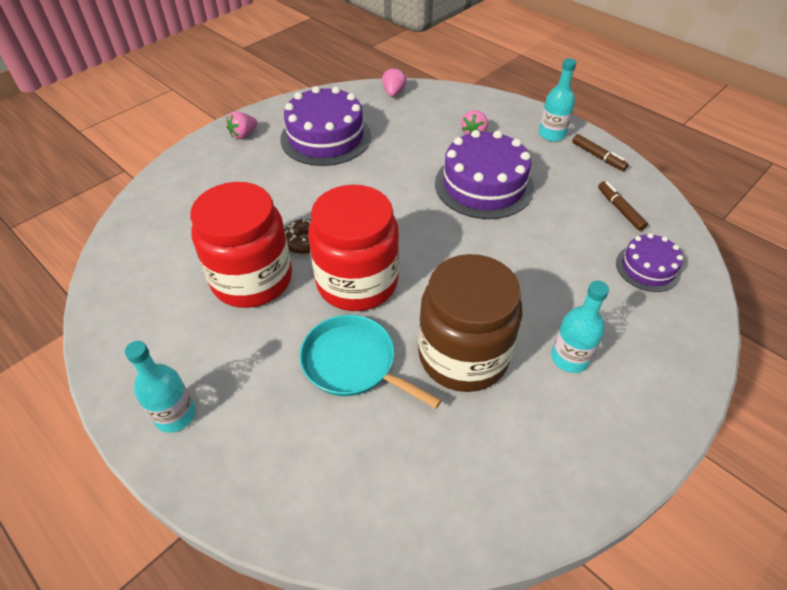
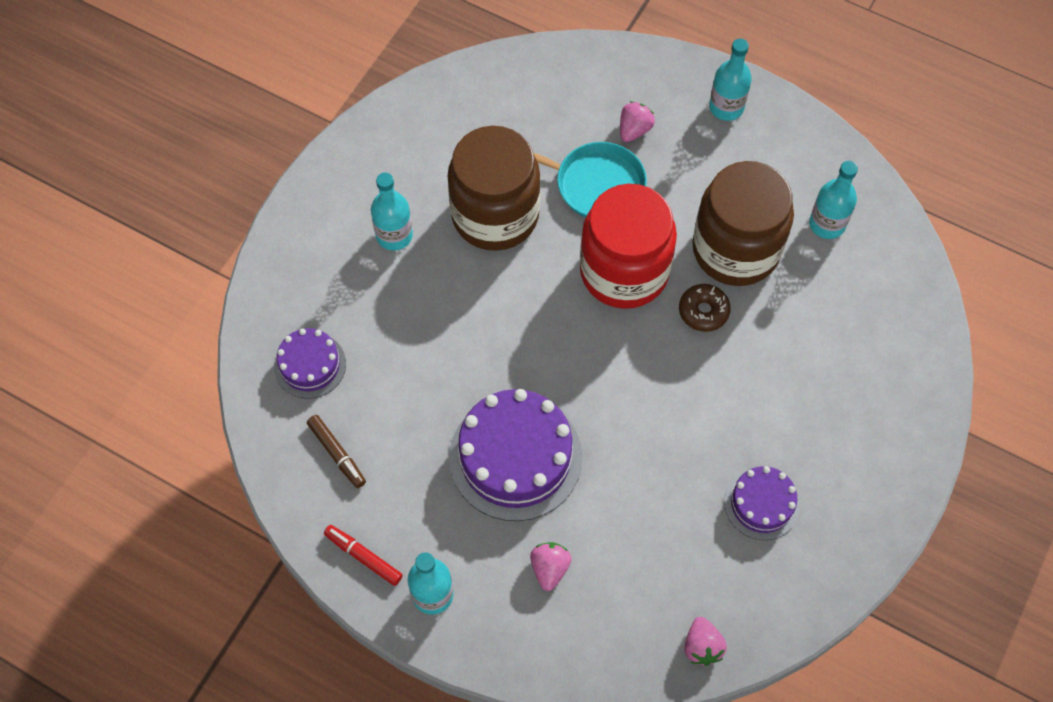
camera: 165 degrees right, 15 degrees up
red jar [190,182,292,308] -> brown jar [692,161,794,286]
pink strawberry [227,111,257,139] -> pink strawberry moved to [620,101,655,142]
purple cake [280,86,371,166] -> purple cake [724,466,800,540], size x0.55
brown marker [572,134,629,171] -> red marker [324,525,403,586]
none -> turquoise bottle [809,161,858,239]

